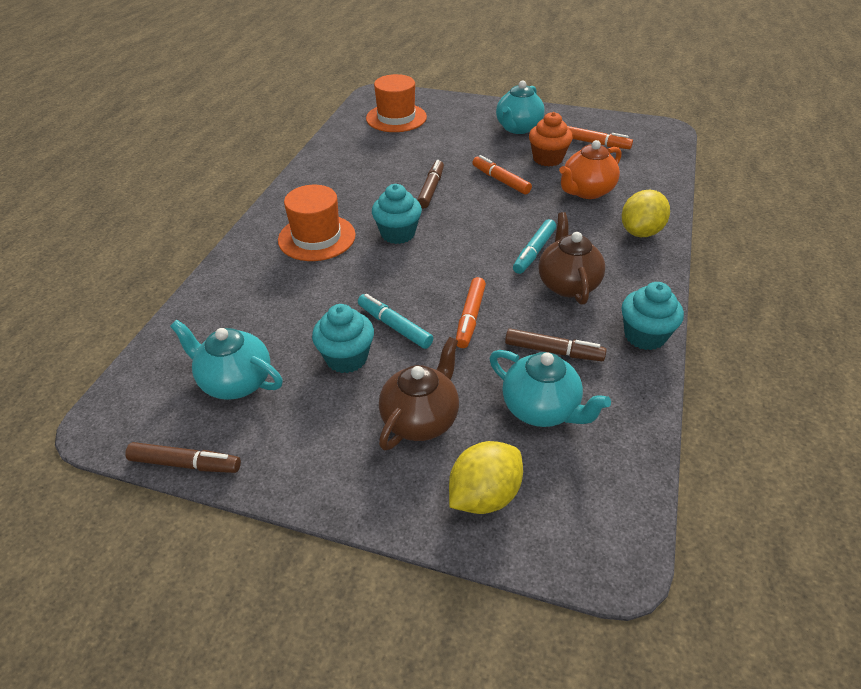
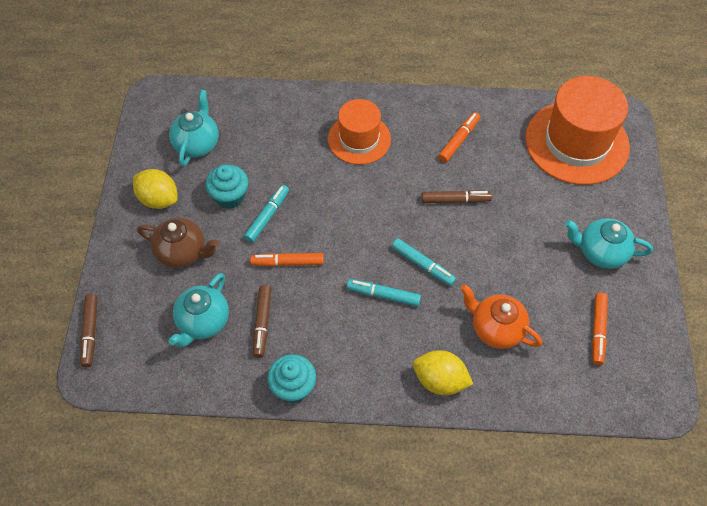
camera: 75 degrees right, 15 degrees up
brown marker [125,442,241,473] -> brown marker moved to [80,294,98,367]
orange hat [366,74,427,132] -> orange hat [525,76,630,185], size x1.63
turquoise cupcake [372,184,422,244] -> none
yellow lemon [449,441,523,514] -> yellow lemon moved to [133,169,178,209]
orange marker [472,155,532,195] -> orange marker moved to [438,112,480,163]
orange cupcake [529,112,573,166] -> none
brown teapot [538,212,605,305] -> none
none -> turquoise marker [392,238,456,286]

